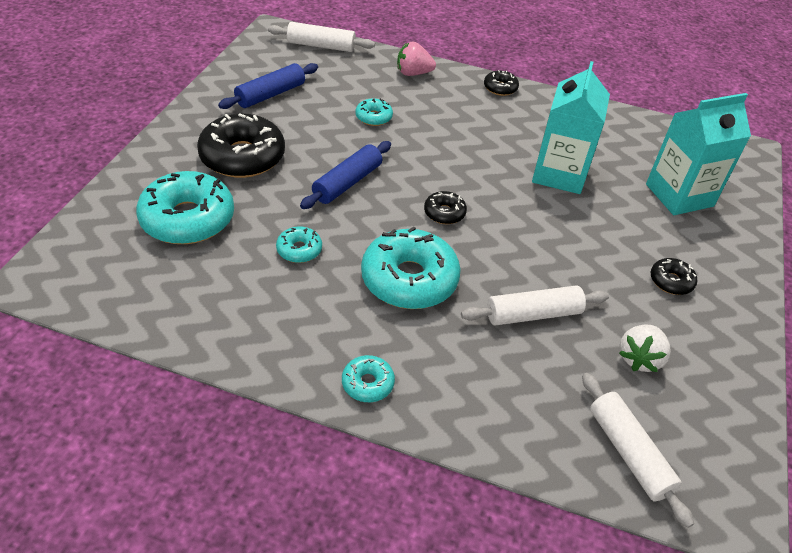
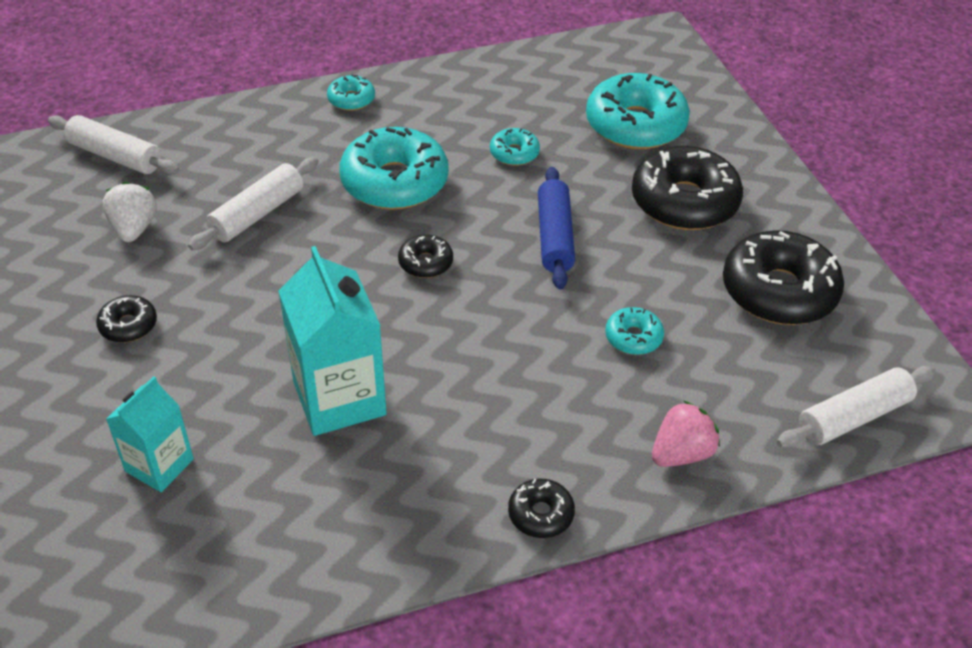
camera: 145 degrees right, 0 degrees up
blue rolling pin [218,63,318,109] -> black donut [723,230,844,325]
turquoise carton [646,93,751,215] -> turquoise carton [106,376,194,492], size x0.61

